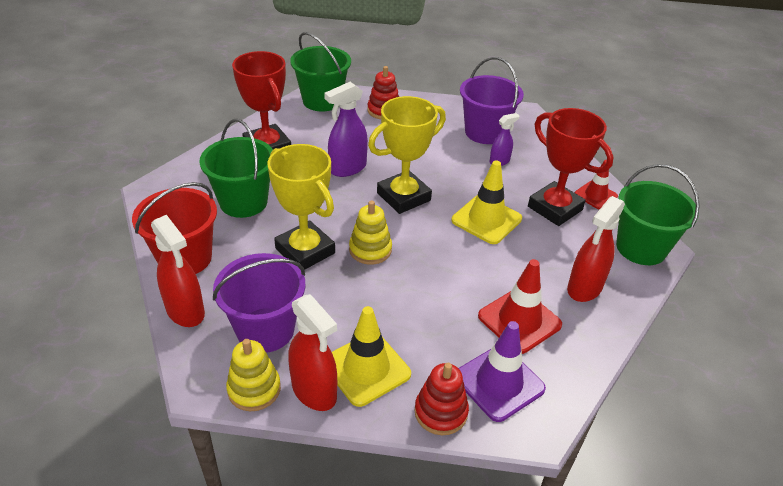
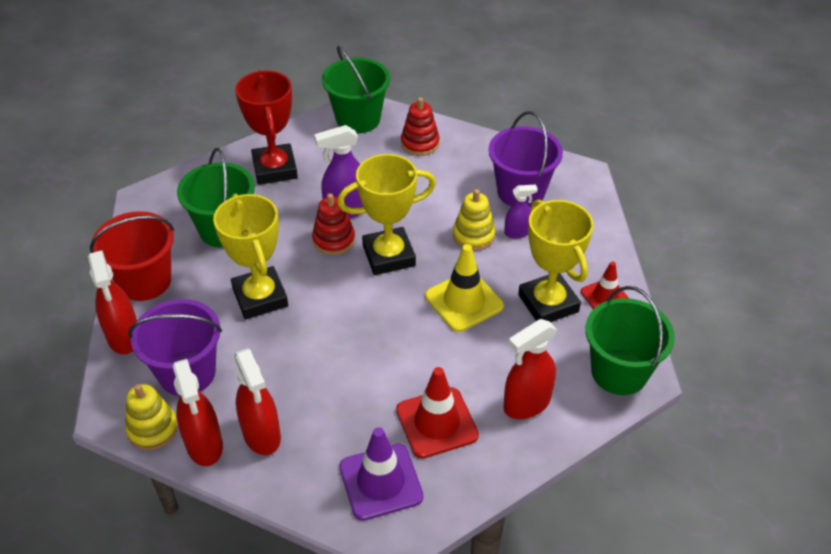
camera: 20 degrees right, 5 degrees up
yellow traffic cone [332,306,411,407] -> red spray bottle [234,348,281,455]
yellow stacking toy [349,201,392,265] -> yellow stacking toy moved to [453,189,495,251]
red stacking toy [414,363,469,435] -> red stacking toy moved to [312,193,355,255]
red trophy [528,108,613,226] -> yellow trophy [518,199,594,322]

